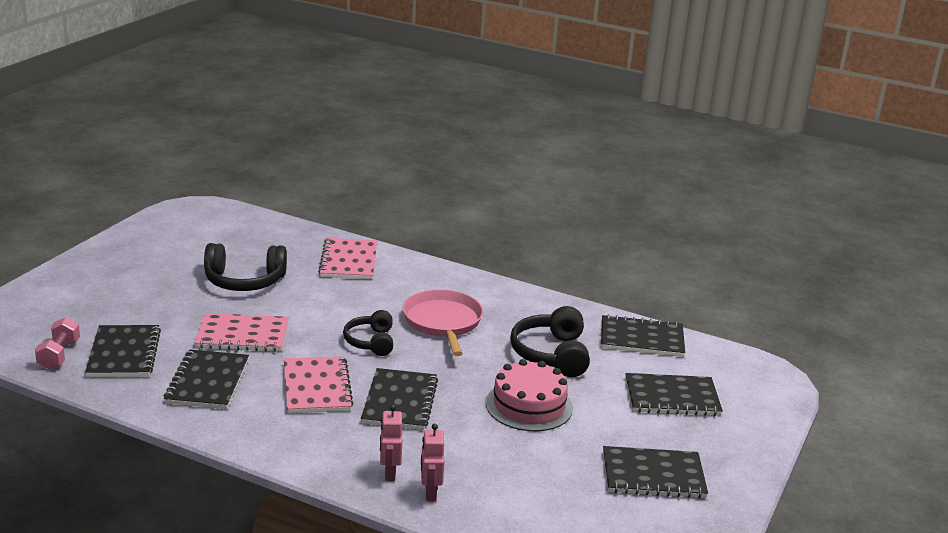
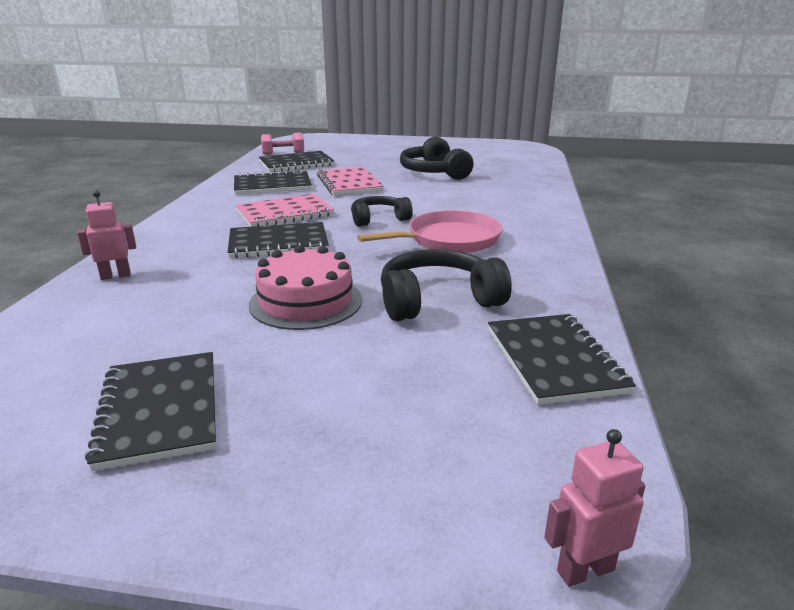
camera: 75 degrees right, 0 degrees up
pink notebook [318,238,377,279] -> none
pink robot [380,405,402,481] -> pink robot moved to [544,429,645,587]
black notebook [625,373,723,416] -> none

